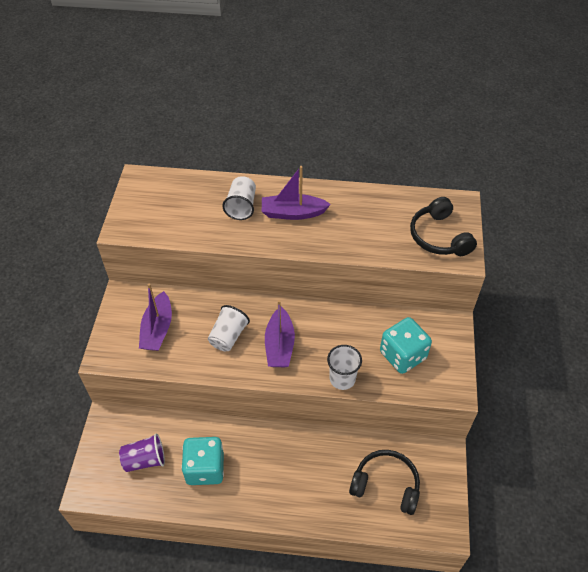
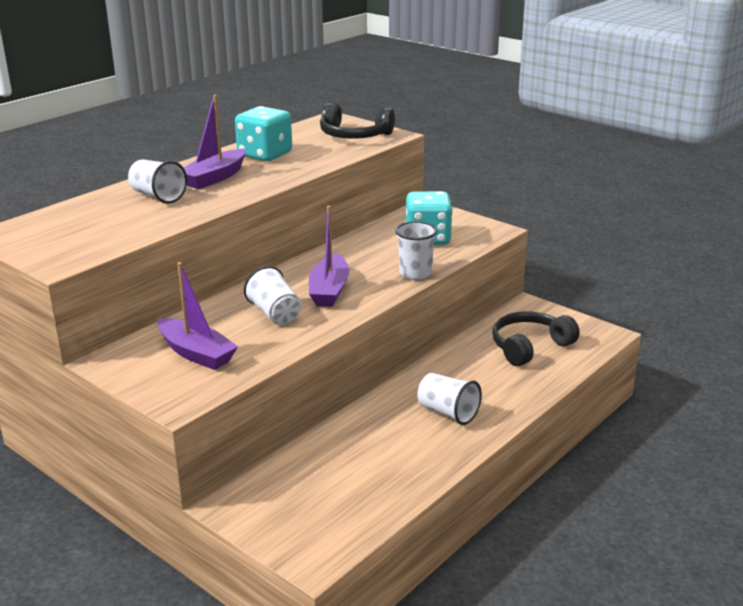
camera: 55 degrees left, 25 degrees down
purple cup [119,433,165,472] -> none
turquoise dice [181,437,224,485] -> turquoise dice moved to [235,106,292,161]
purple boat [265,300,295,367] -> purple boat turned 60 degrees clockwise [309,206,349,307]
none -> white cup [417,373,482,425]

